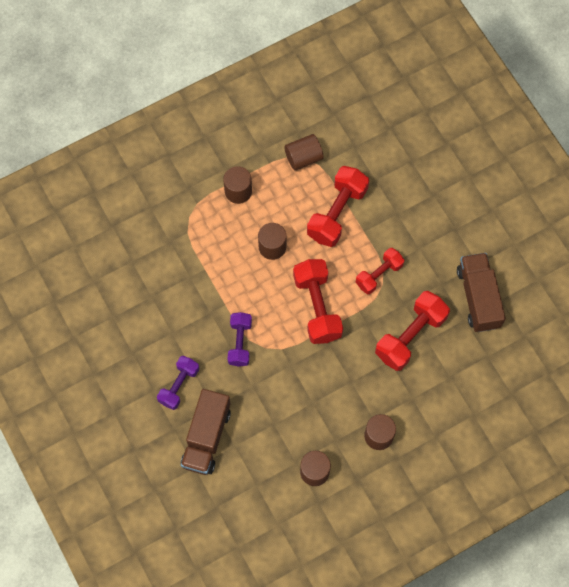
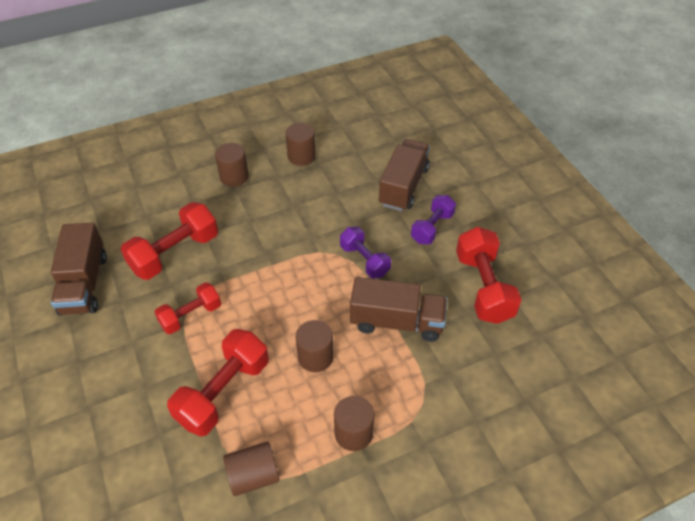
camera: 175 degrees left, 20 degrees down
purple dumbbell [228,312,252,367] -> purple dumbbell turned 45 degrees counterclockwise [340,227,391,279]
red dumbbell [293,259,343,344] -> red dumbbell moved to [456,227,522,324]
none -> brown truck [350,277,447,342]

